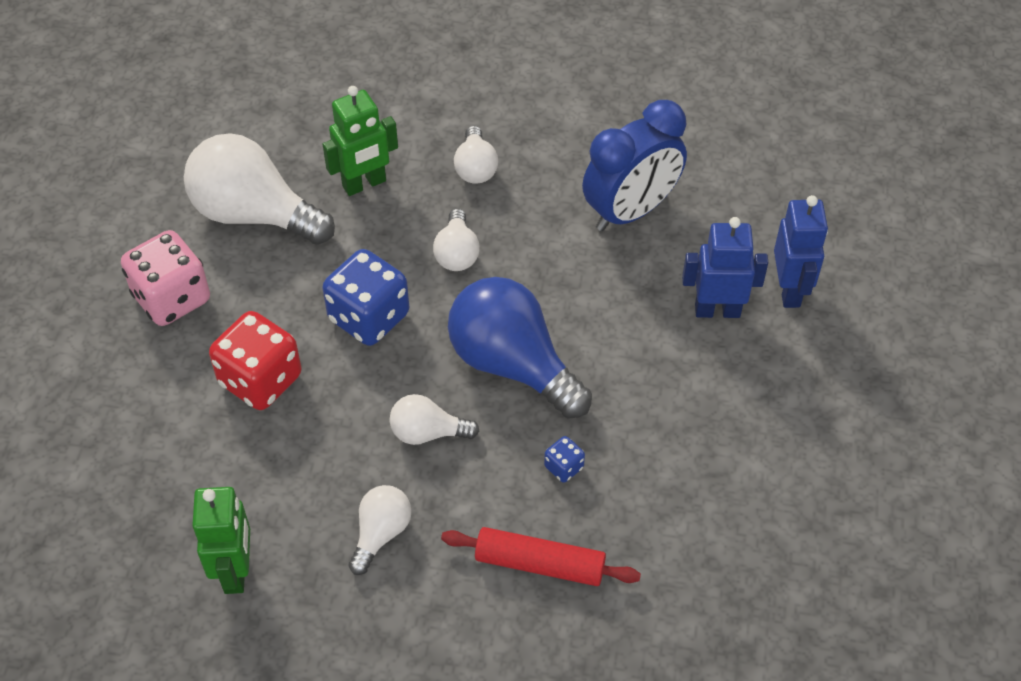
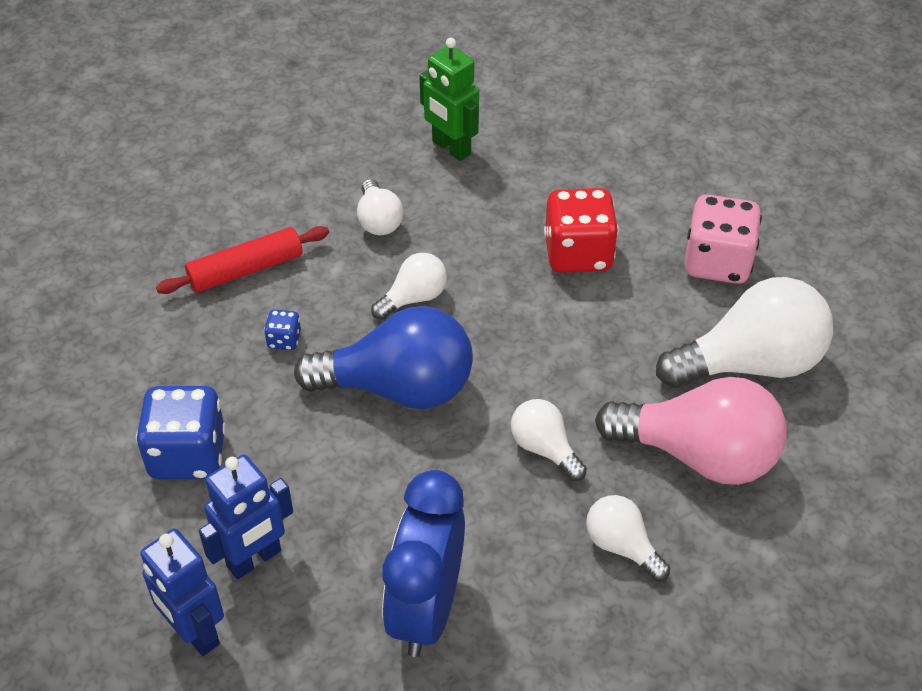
camera: 140 degrees right, 5 degrees down
blue dice [322,249,409,346] -> blue dice moved to [136,386,226,480]
green robot [323,86,398,196] -> pink light bulb [595,377,787,485]

